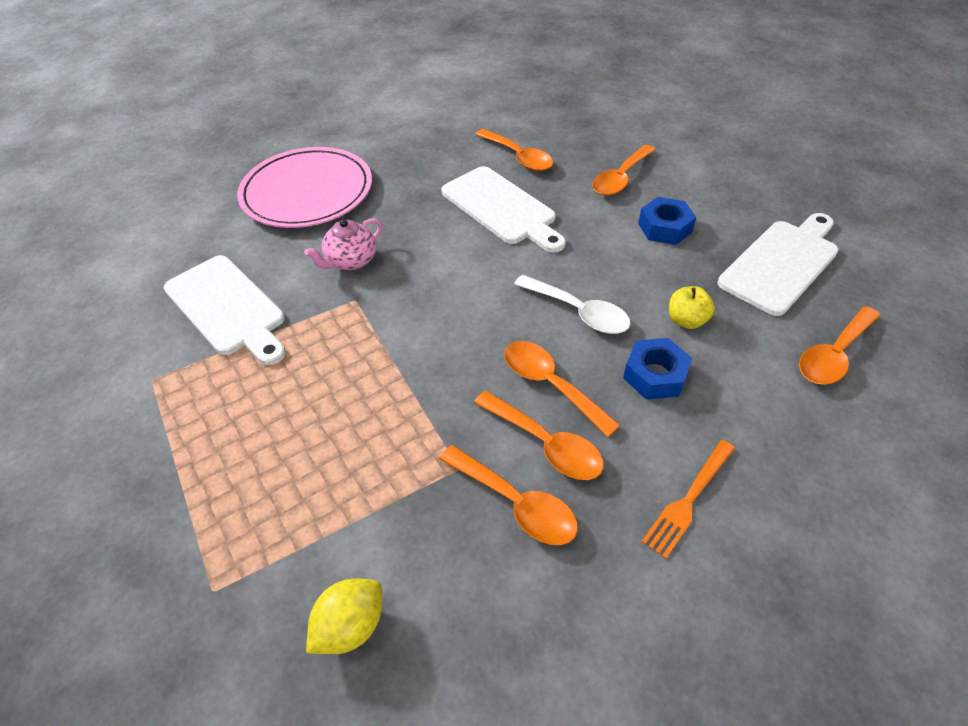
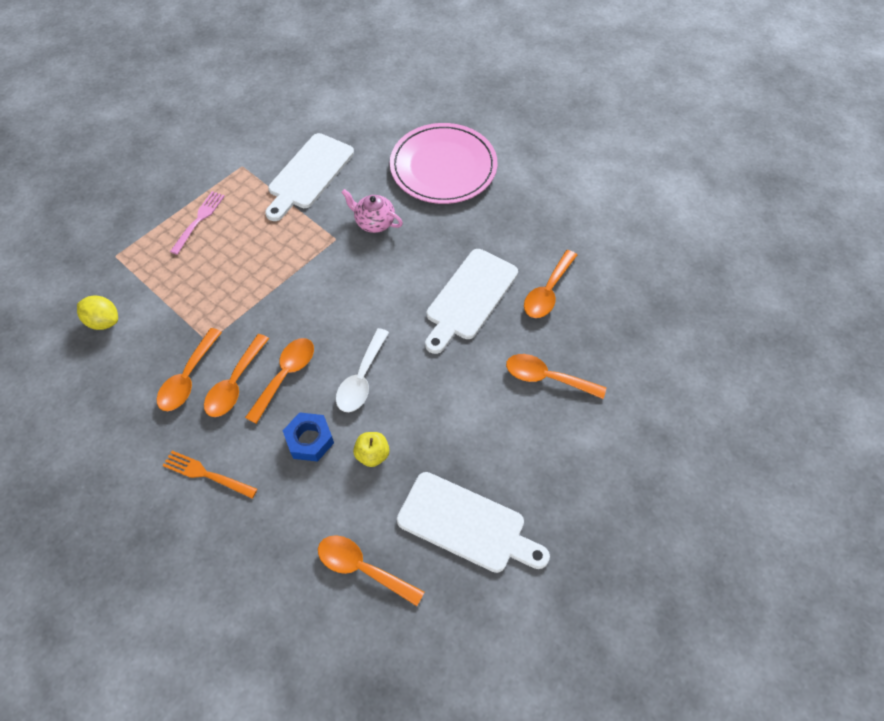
camera: 70 degrees right, 10 degrees up
blue nut [638,197,696,245] -> none
none -> pink fork [170,191,225,255]

